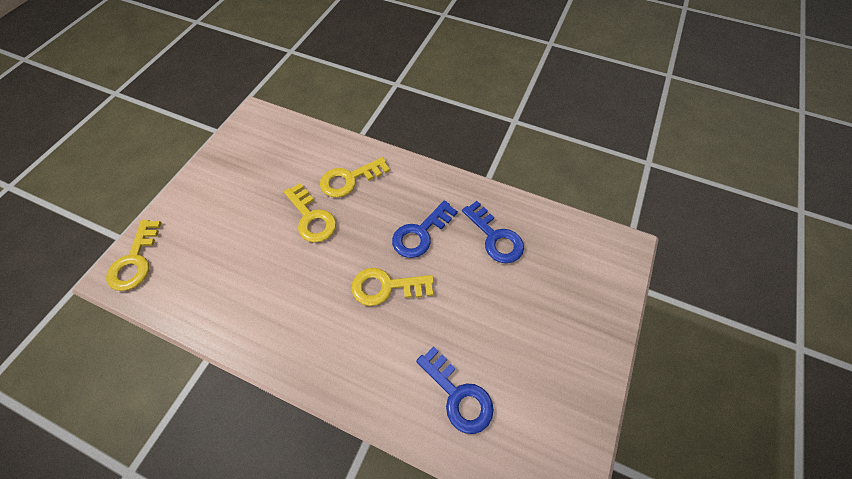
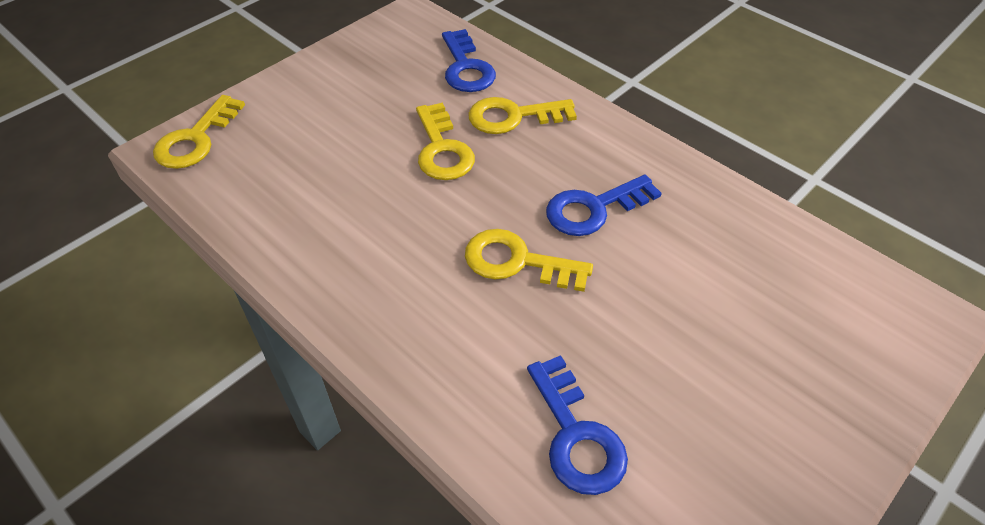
camera: 20 degrees right, 10 degrees down
blue key [462,201,524,263] -> blue key moved to [442,29,496,92]

